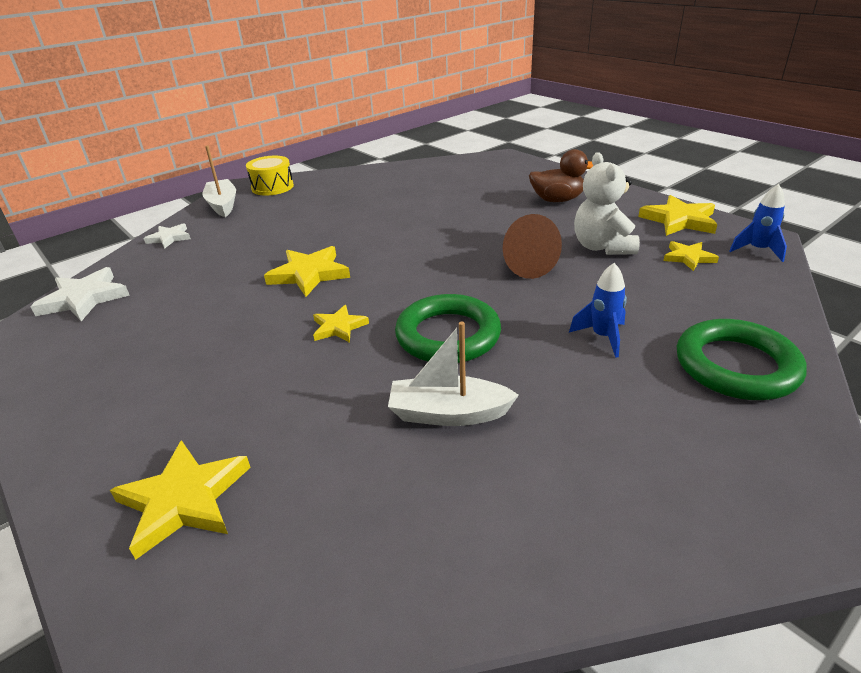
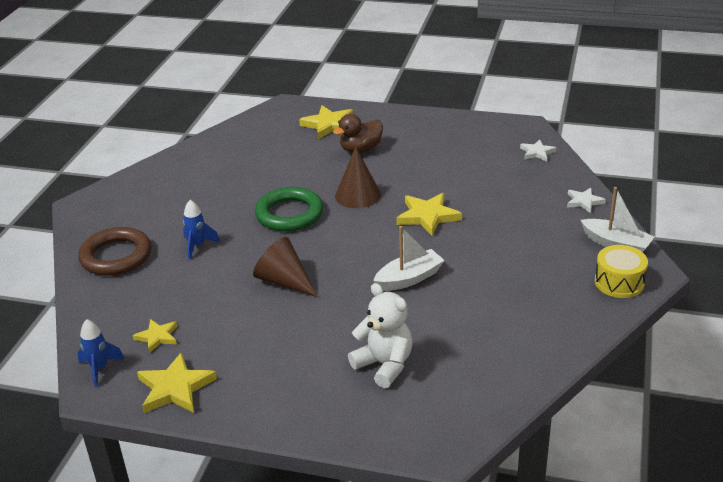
camera: 145 degrees right, 0 degrees up
white star [30,267,130,321] -> white star [520,139,556,162], size x0.61
yellow star [313,305,369,343] -> brown cone [335,147,381,208]
white boat [388,321,519,426] -> white boat moved to [373,226,445,291]
brown duck [529,149,593,202] -> brown duck moved to [333,114,383,153]
white teddy bear [574,152,640,255] -> white teddy bear moved to [348,283,413,388]
green ring [677,319,807,400] -> brown ring [78,227,151,276]

